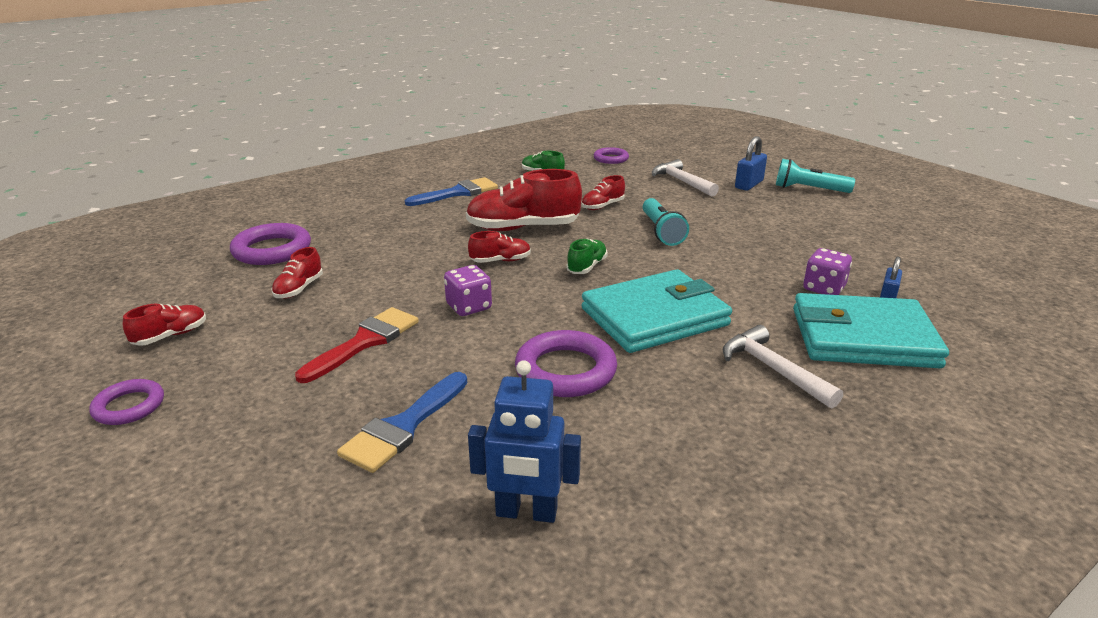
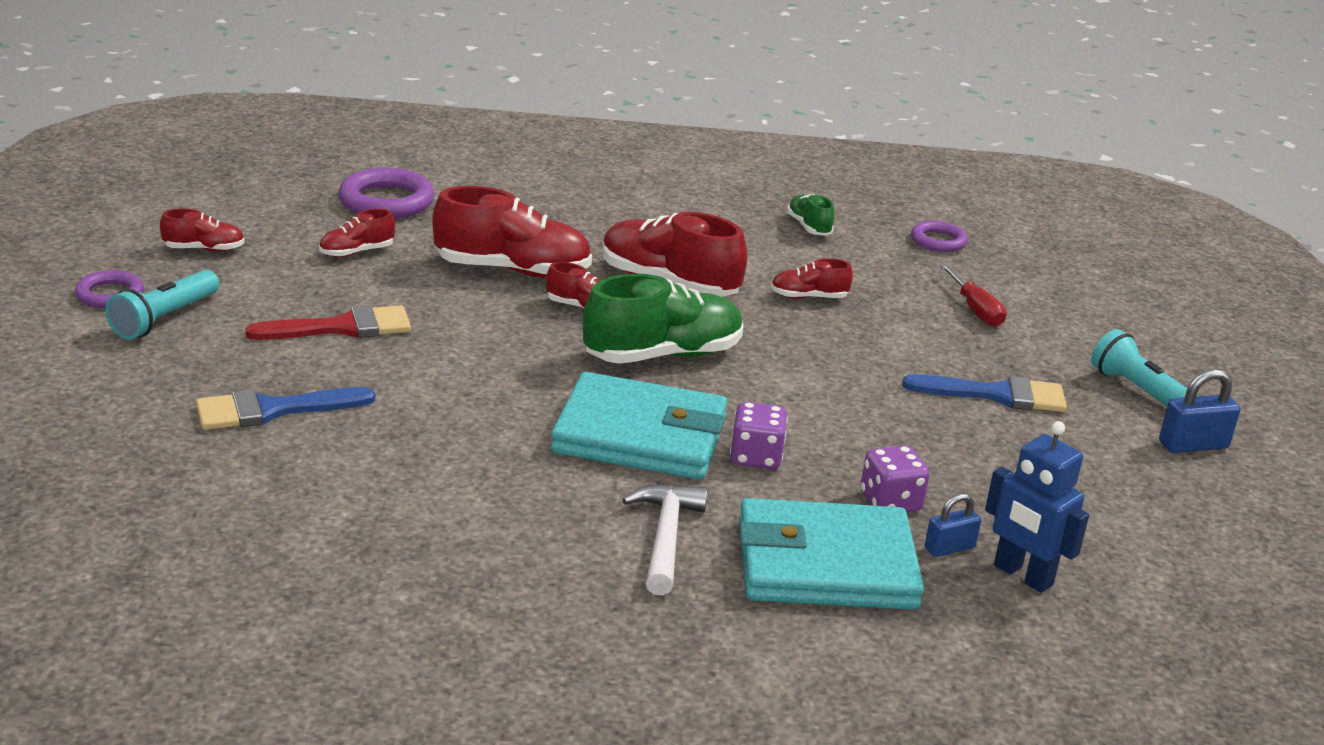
camera: 35 degrees right, 0 degrees up
blue brush [405,177,498,206] -> blue brush moved to [902,374,1067,412]
purple dice [444,265,492,316] -> purple dice moved to [730,402,788,469]
blue robot [468,360,581,523] -> blue robot moved to [985,421,1089,593]
purple ring [515,330,617,397] -> none
green shoe [566,238,607,274] -> green shoe [583,274,743,364], size x1.99
turquoise flashlight [643,198,689,246] -> turquoise flashlight moved to [105,270,219,340]
white hammer [652,159,719,197] -> red screwdriver [939,264,1007,327]
blue padlock [735,136,767,191] -> blue padlock moved to [1159,369,1241,453]
turquoise wallet [793,293,949,368] -> turquoise wallet turned 45 degrees counterclockwise [739,498,924,610]
none -> red shoe [432,186,592,278]

